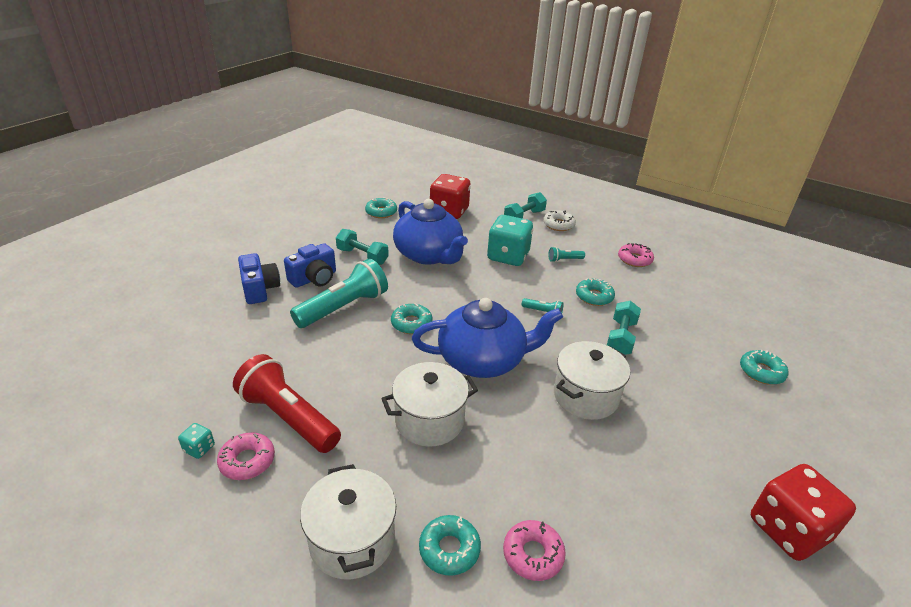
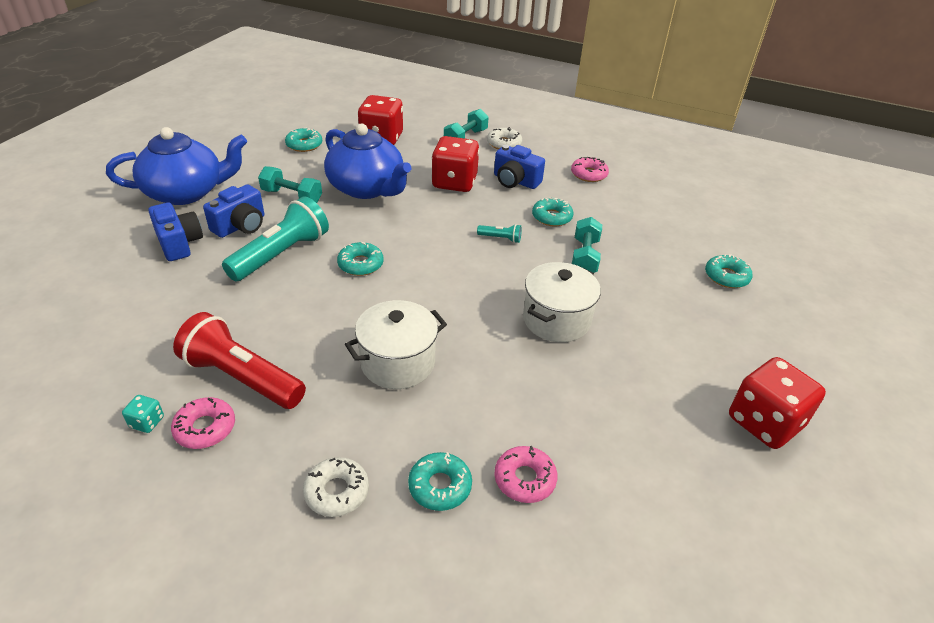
camera: 10 degrees left, 5 degrees up
white pot [300,464,396,580] -> white donut [303,457,369,517]
blue teapot [412,298,563,378] -> blue teapot moved to [106,127,247,205]
turquoise dice [487,215,533,266] -> red dice [431,136,479,192]
turquoise flashlight [548,247,585,262] -> blue camera [494,145,545,189]

